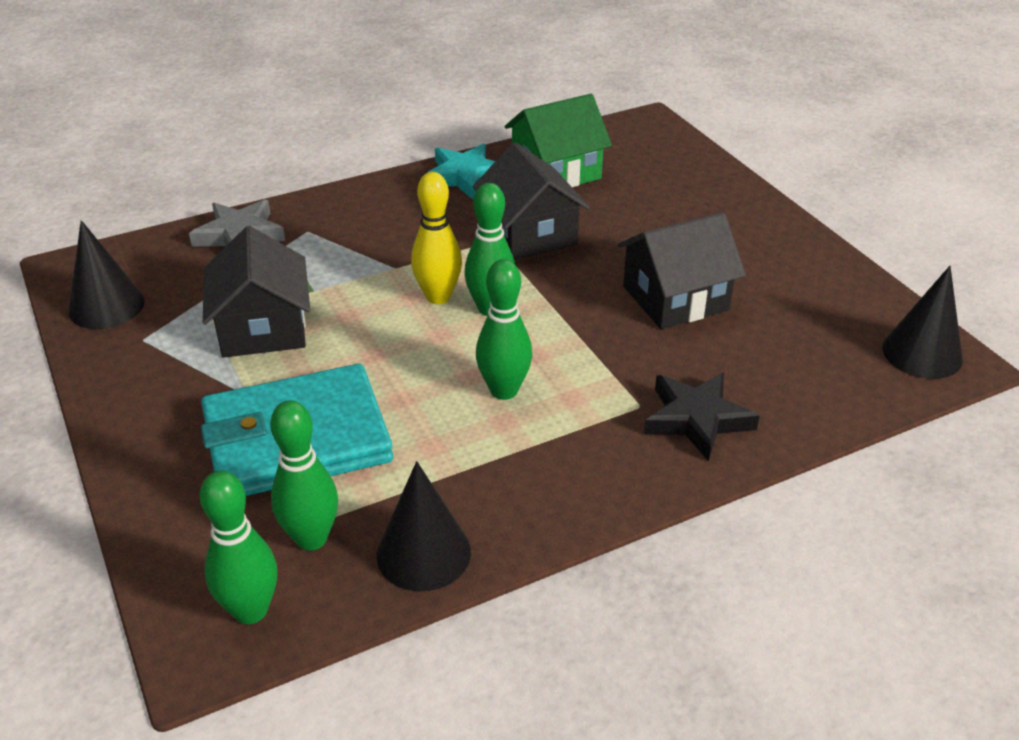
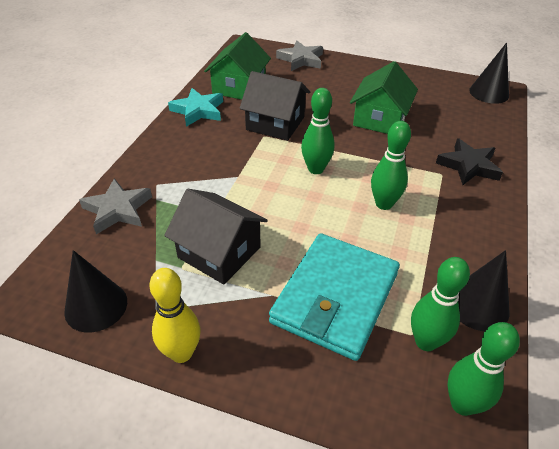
camera: 45 degrees left, 5 degrees up
yellow bowling pin [411,172,462,304] -> yellow bowling pin moved to [150,268,201,363]
black house [617,212,746,329] -> green house [350,61,418,134]
none -> grey star [276,41,323,71]

